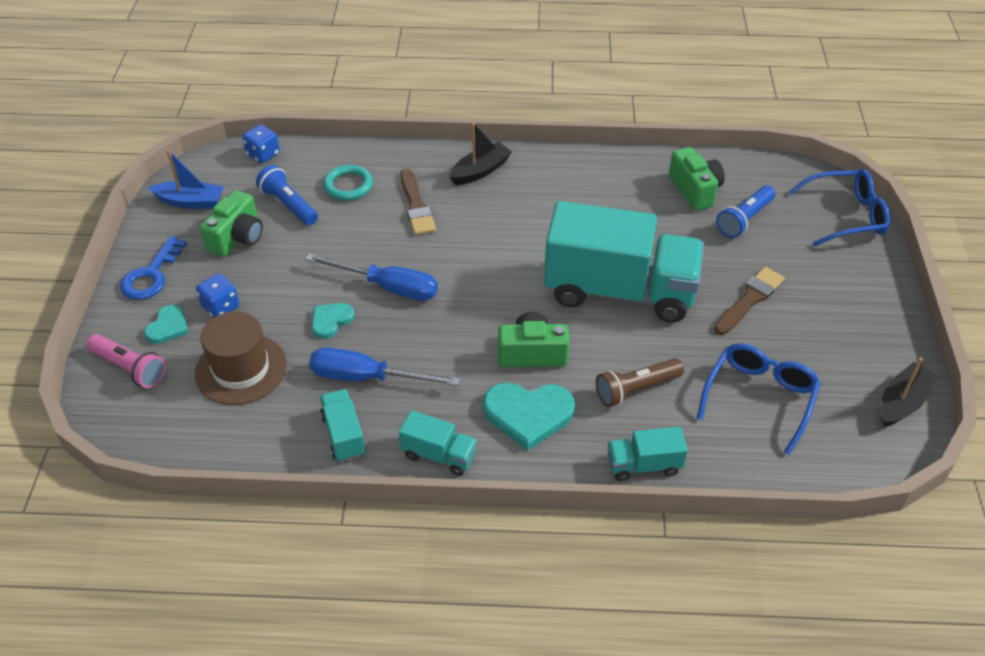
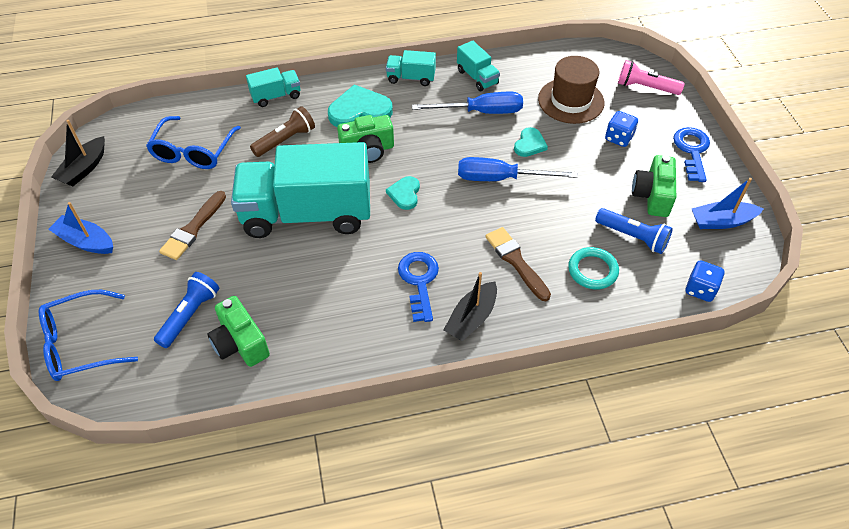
camera: 165 degrees right, 5 degrees up
turquoise heart [144,305,188,344] -> turquoise heart moved to [386,176,420,210]
none -> blue boat [48,202,113,254]
none -> blue key [398,252,439,322]

